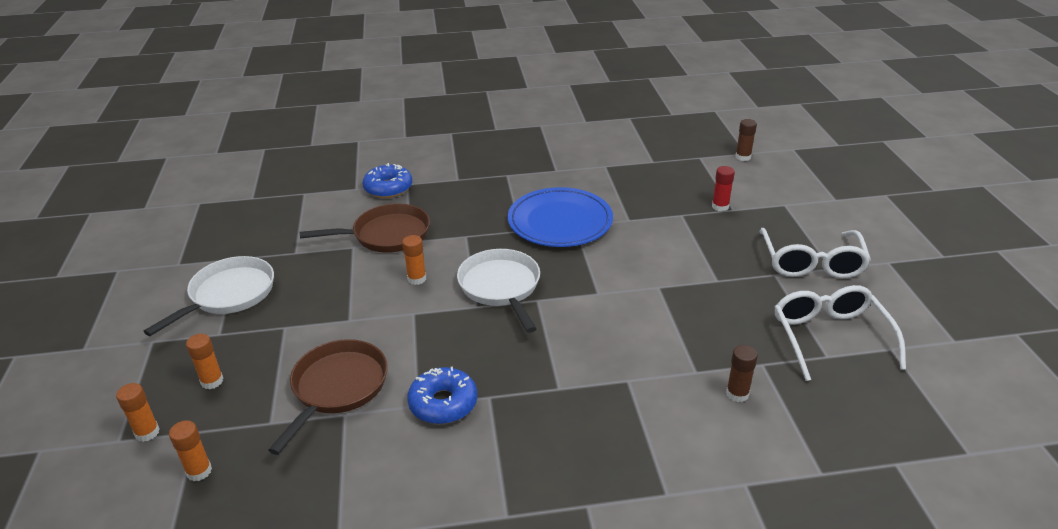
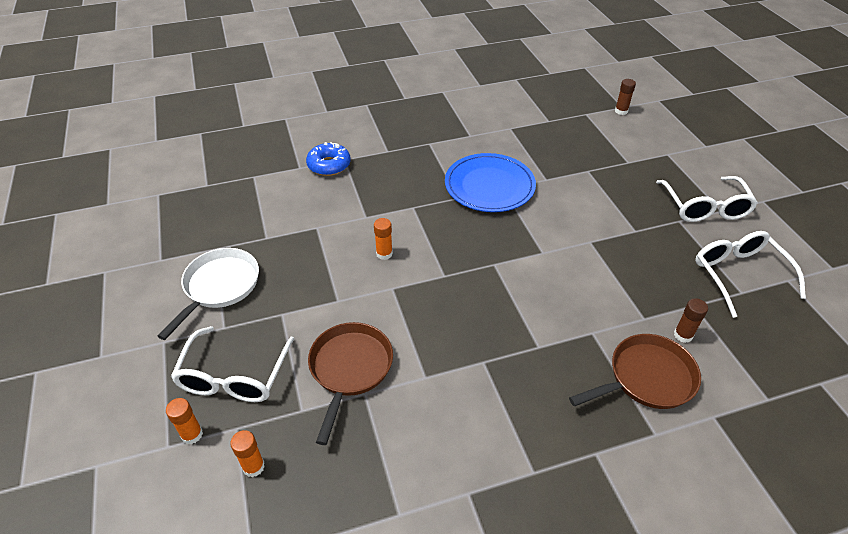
camera: 10 degrees left, 10 degrees up
orange glue stick [186,334,223,389] -> white glasses [171,326,294,402]
brown pan [300,203,430,253] -> brown pan moved to [569,334,701,409]
blue donut [407,367,478,424] -> none
white pan [457,249,540,333] -> none
red glue stick [712,166,735,212] -> none

